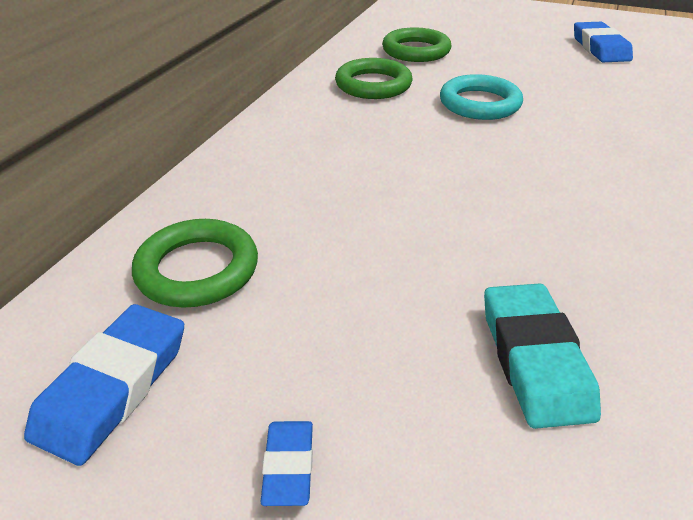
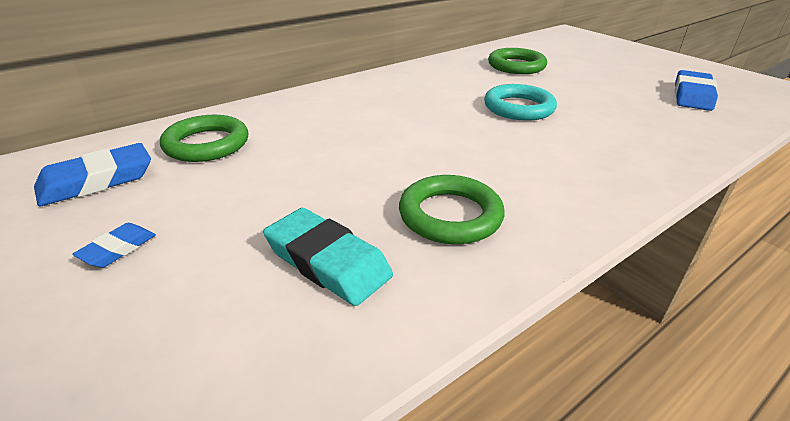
camera: 30 degrees right, 5 degrees down
green ring [335,58,412,99] -> green ring moved to [399,175,505,244]
turquoise eraser [484,283,601,429] -> turquoise eraser turned 75 degrees counterclockwise [263,208,393,306]

